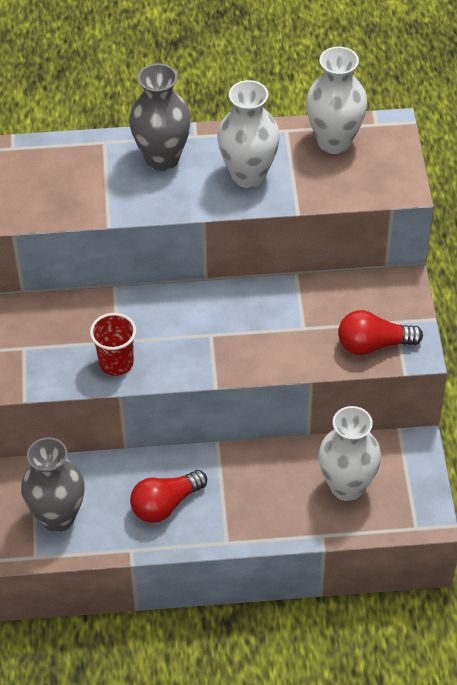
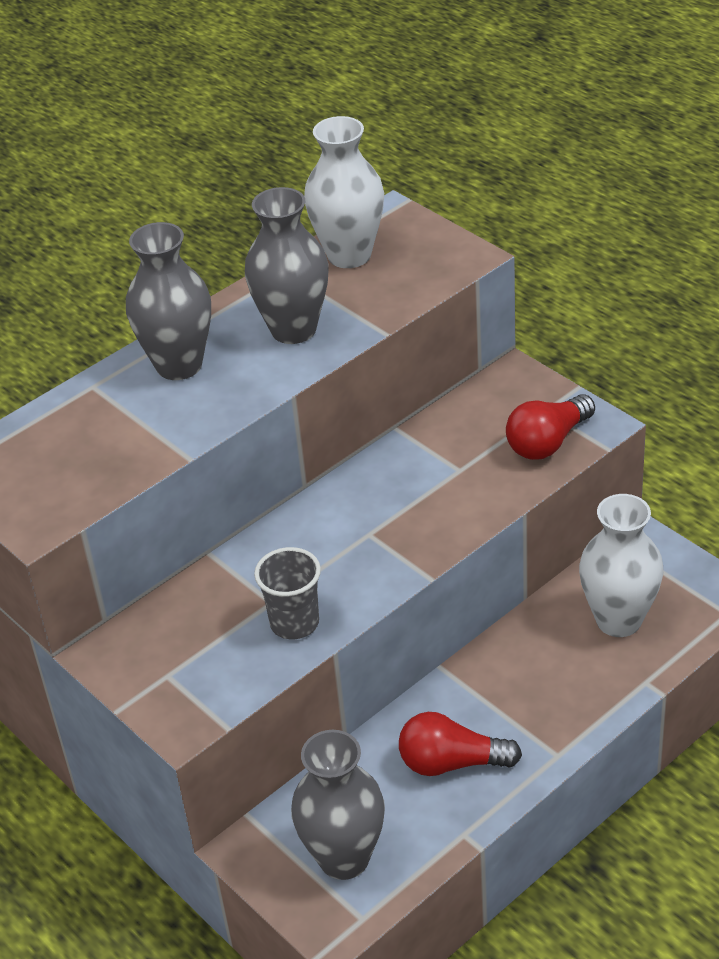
camera: 35 degrees left, 10 degrees down
red cup [90,313,136,376] -> grey cup [254,547,321,639]
red light bulb [130,470,207,523] -> red light bulb turned 75 degrees clockwise [399,712,522,776]
white vase [217,80,280,188] -> grey vase [245,187,329,344]

